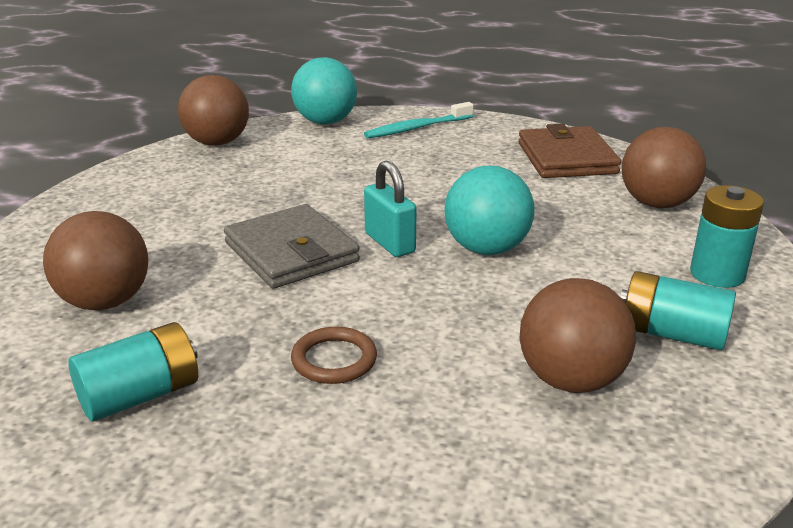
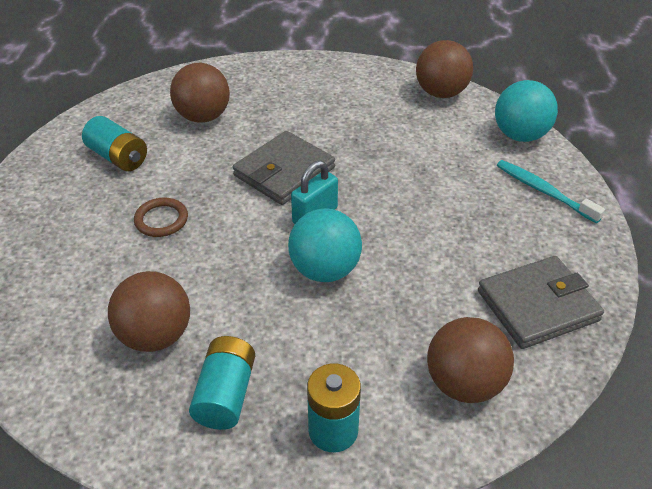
camera: 75 degrees right, 15 degrees up
brown wallet [518,124,621,178] -> grey wallet [478,256,604,349]

